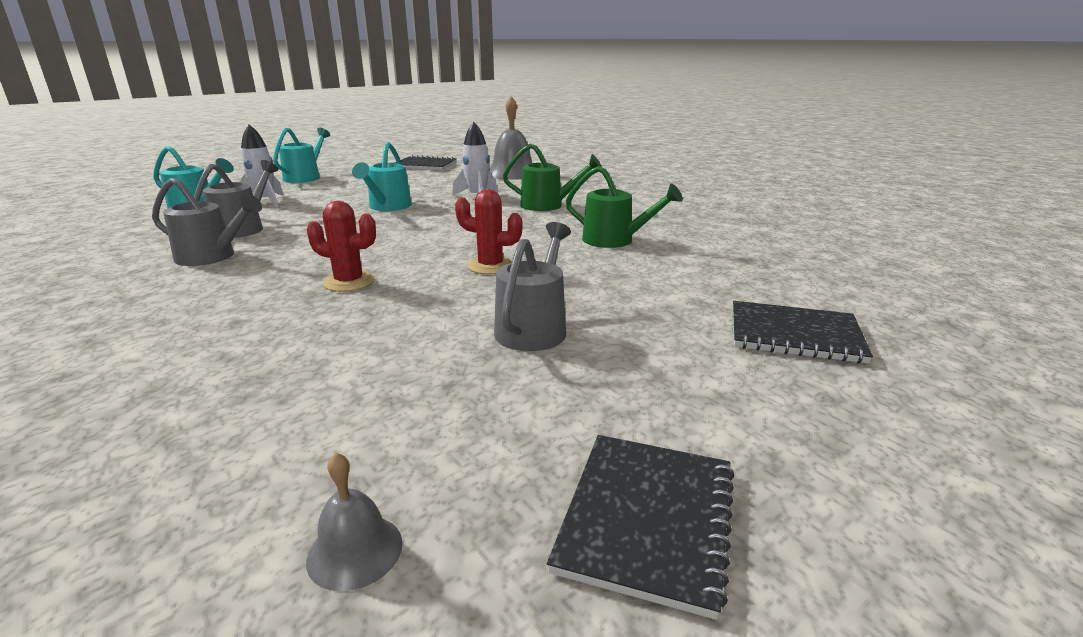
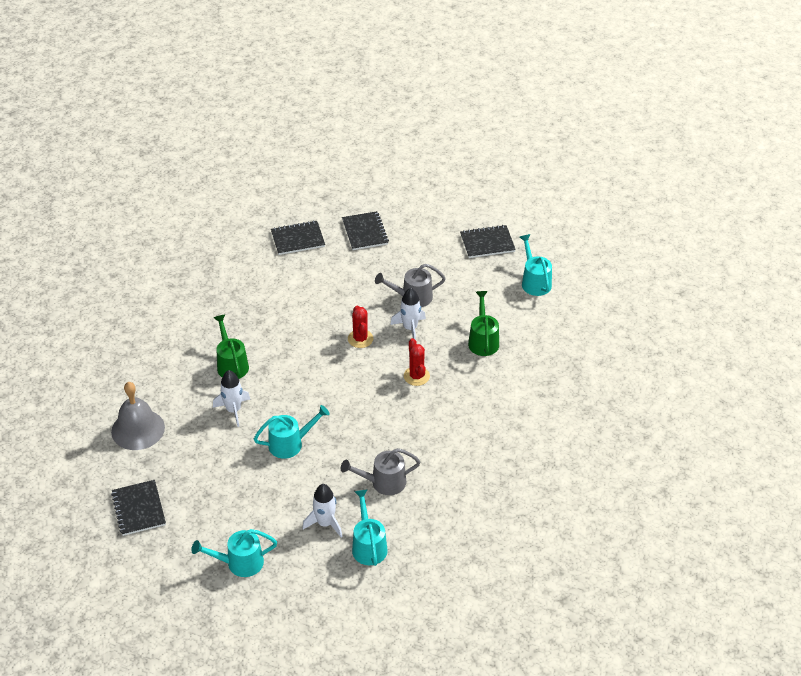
camera: 120 degrees left, 20 degrees up
grey watering can [152,178,262,266] -> none
grey bell [306,452,403,591] -> turquoise watering can [520,234,552,296]
green watering can [566,166,683,248] -> green watering can moved to [468,291,499,356]
none -> black notebook [271,220,325,255]
none -> white rocket [390,288,426,340]

